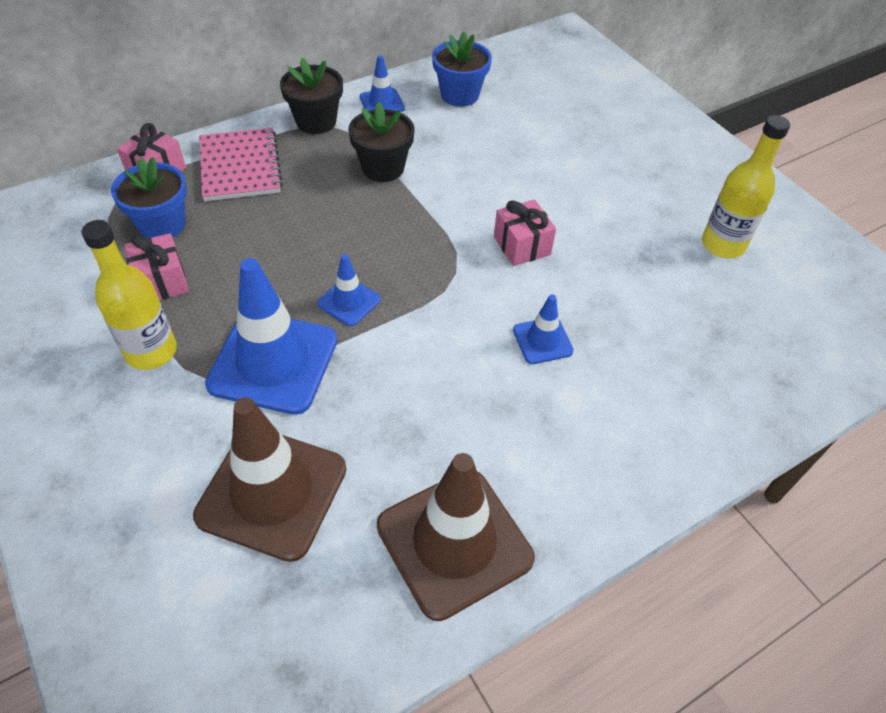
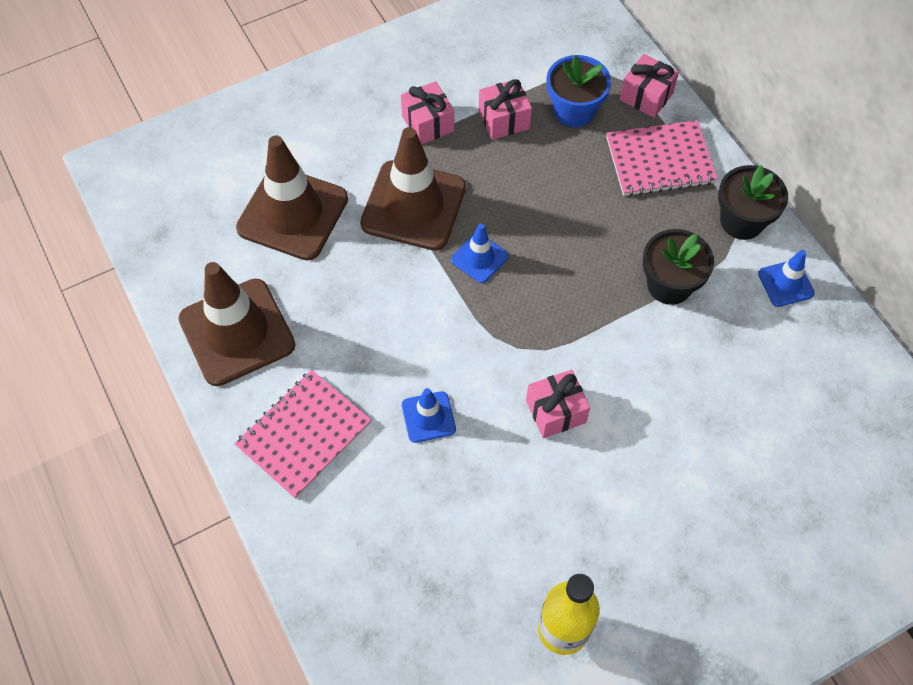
camera: 95 degrees right, 10 degrees up
yellow bottle [82,220,177,370] -> pink gift [401,81,454,145]
blue traffic cone [205,258,337,415] -> brown traffic cone [360,127,466,250]
blue flower pot [432,32,492,107] -> none
none -> pink notebook [235,370,371,499]

